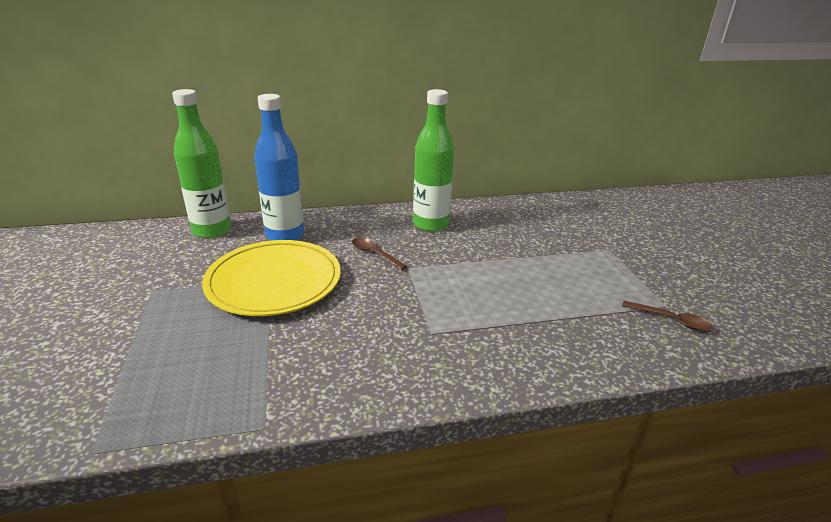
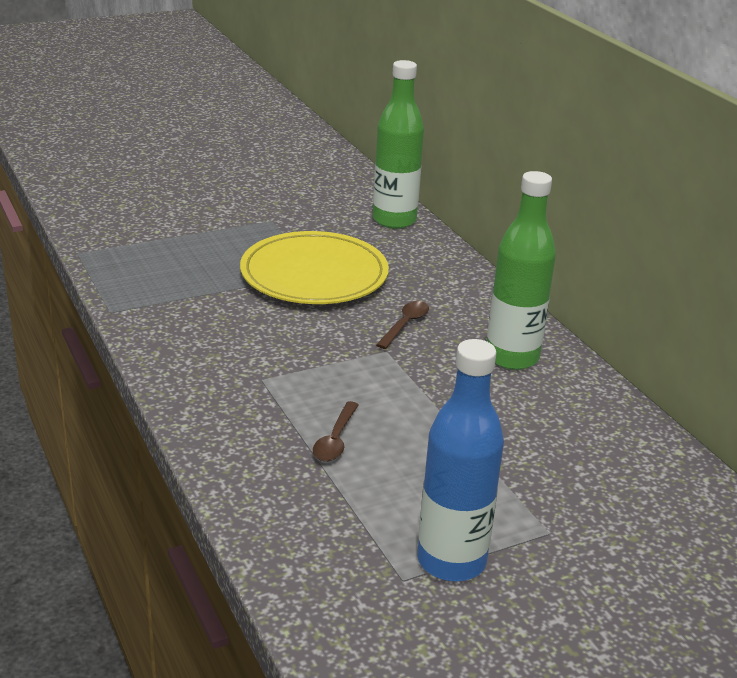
camera: 75 degrees right, 0 degrees up
blue bottle [254,94,304,241] -> blue bottle moved to [417,339,504,581]
brown spoon [622,301,712,331] -> brown spoon moved to [313,401,359,462]

